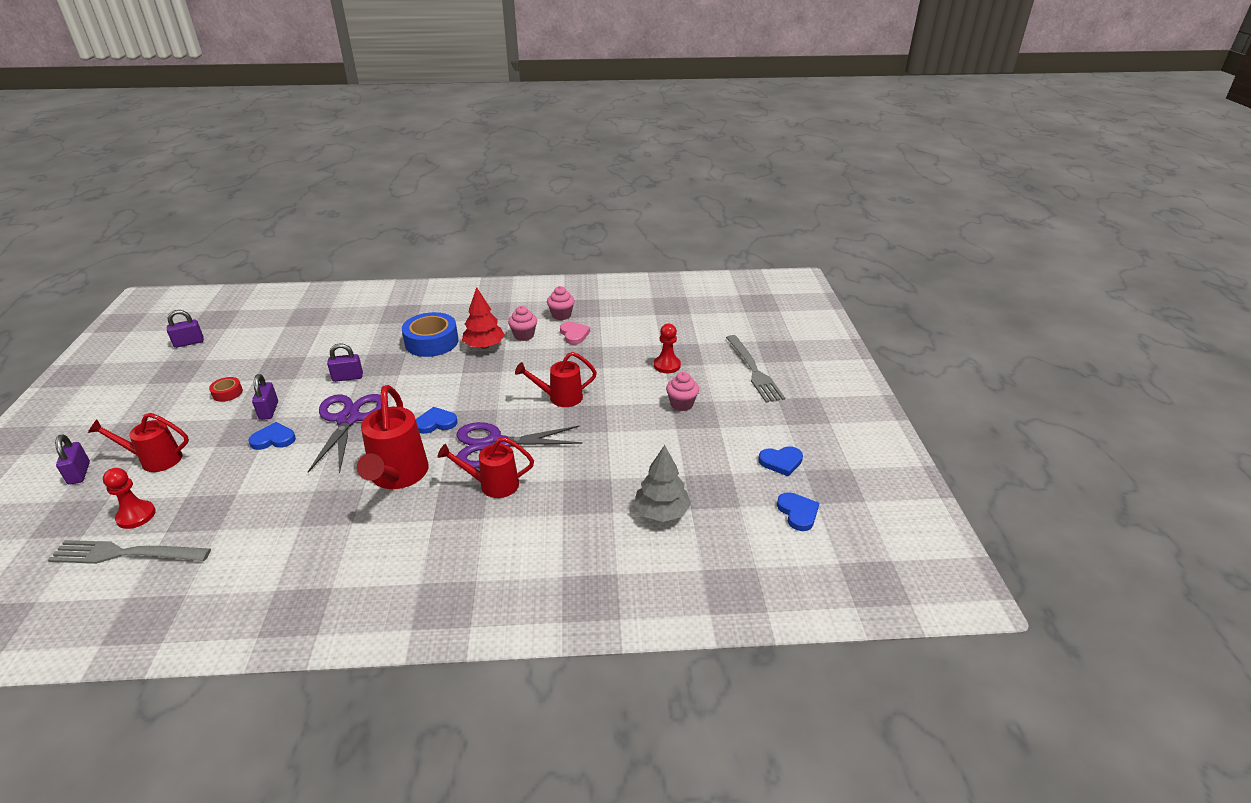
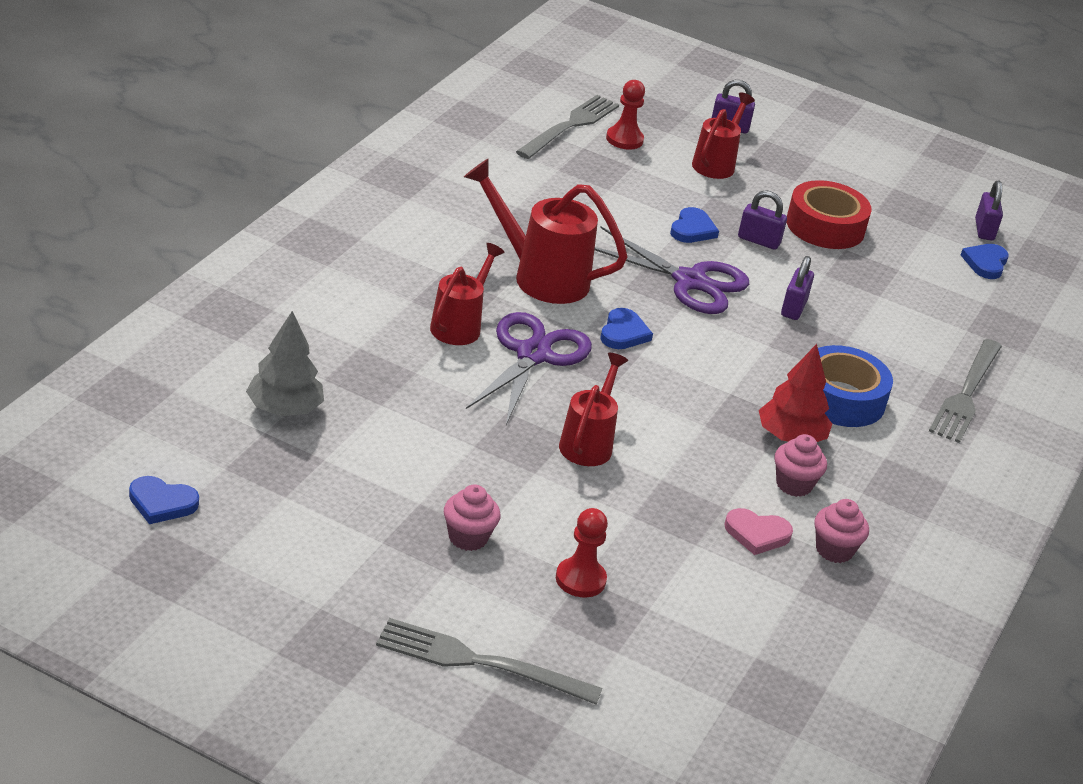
camera: 115 degrees right, 0 degrees up
red tape [209,377,243,402] -> red tape [786,180,872,249], size x2.07
blue heart [758,446,803,476] -> blue heart moved to [961,244,1009,279]
none -> grey fork [929,339,1002,443]

